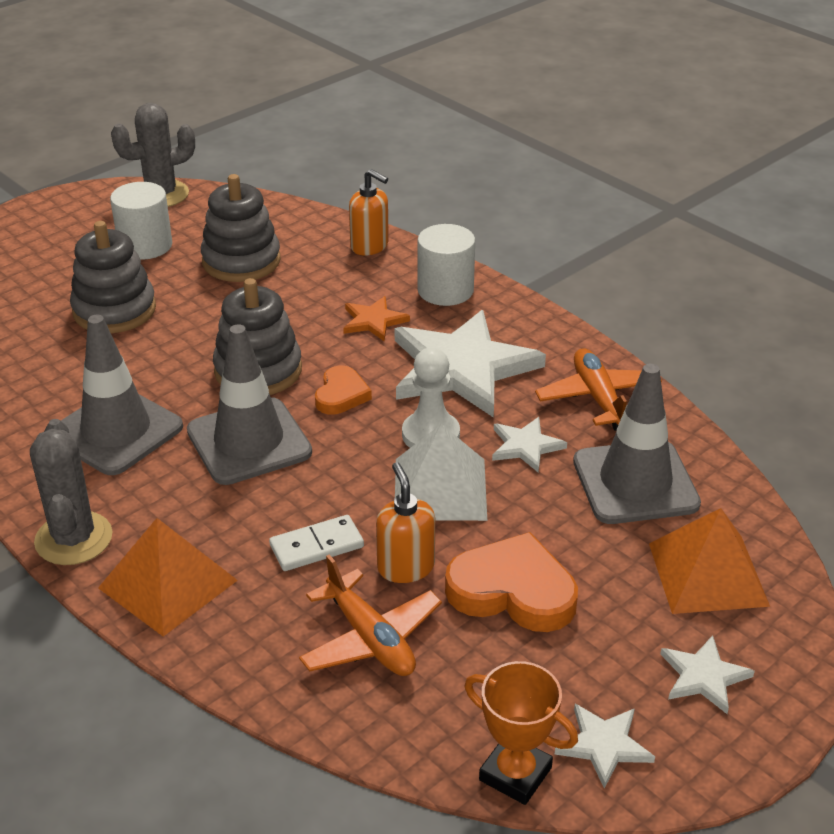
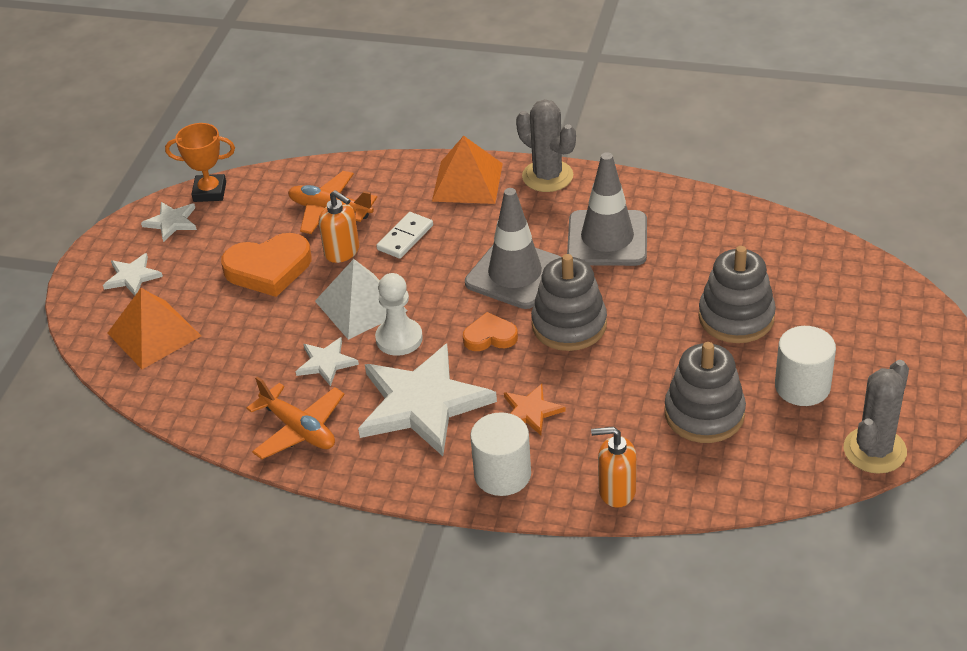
camera: 150 degrees right, 5 degrees up
orange heart [315,365,372,415] -> orange heart turned 105 degrees clockwise [463,312,518,351]
grey traffic cone [573,364,701,524] -> none

